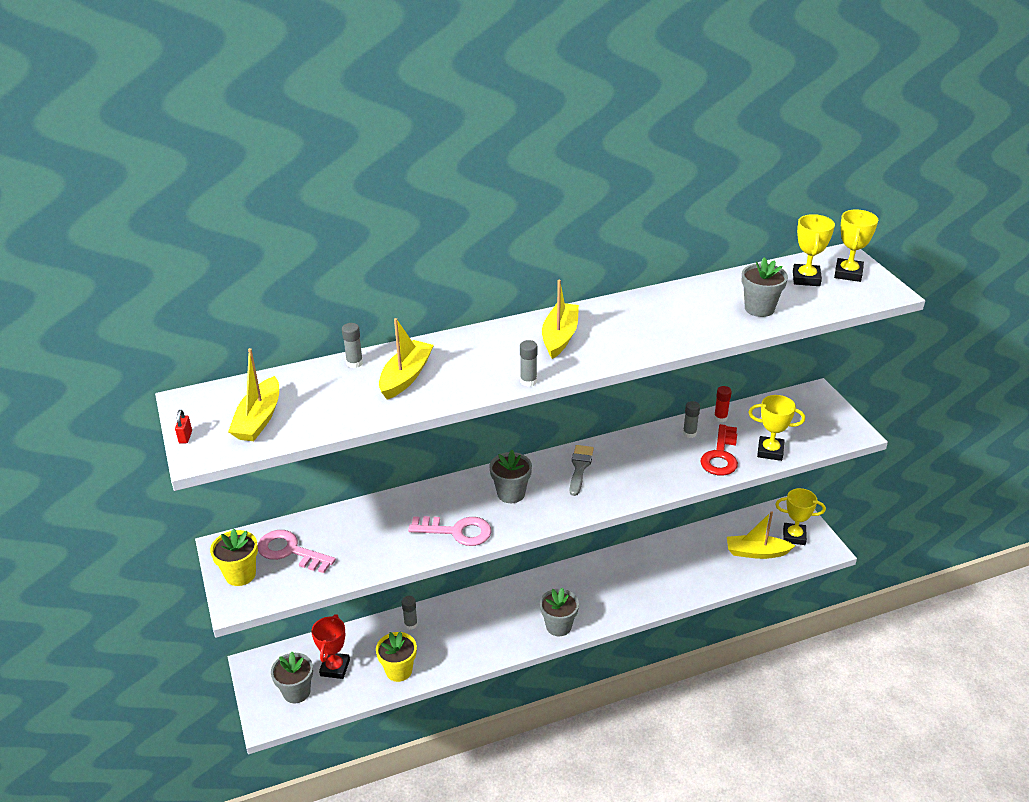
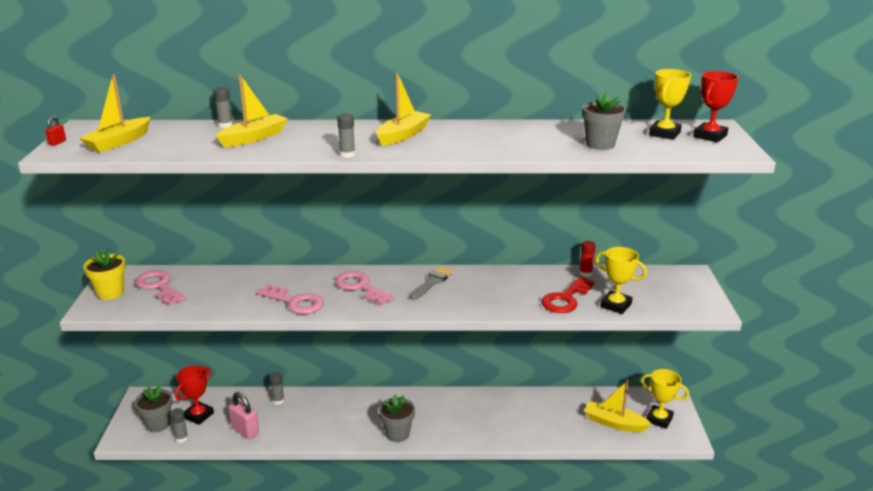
camera: 20 degrees right, 10 degrees down
yellow flower pot [376,631,417,682] -> pink padlock [228,392,259,439]
grey flower pot [489,450,532,503] -> pink key [335,271,394,305]
grey glue stick [683,401,700,438] -> grey glue stick moved to [170,408,188,443]
yellow trophy [834,209,878,282] -> red trophy [693,71,739,142]

